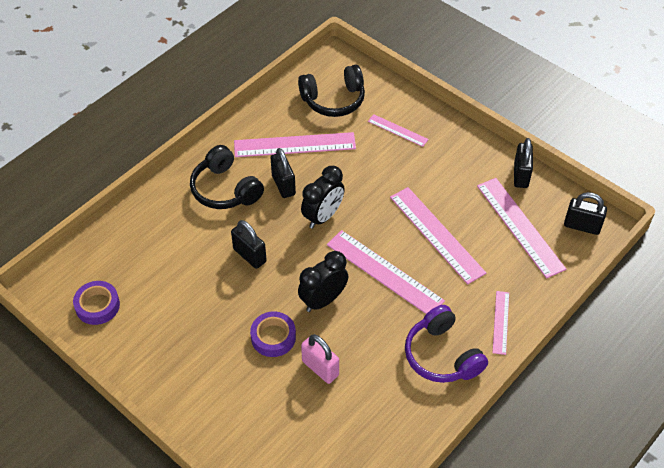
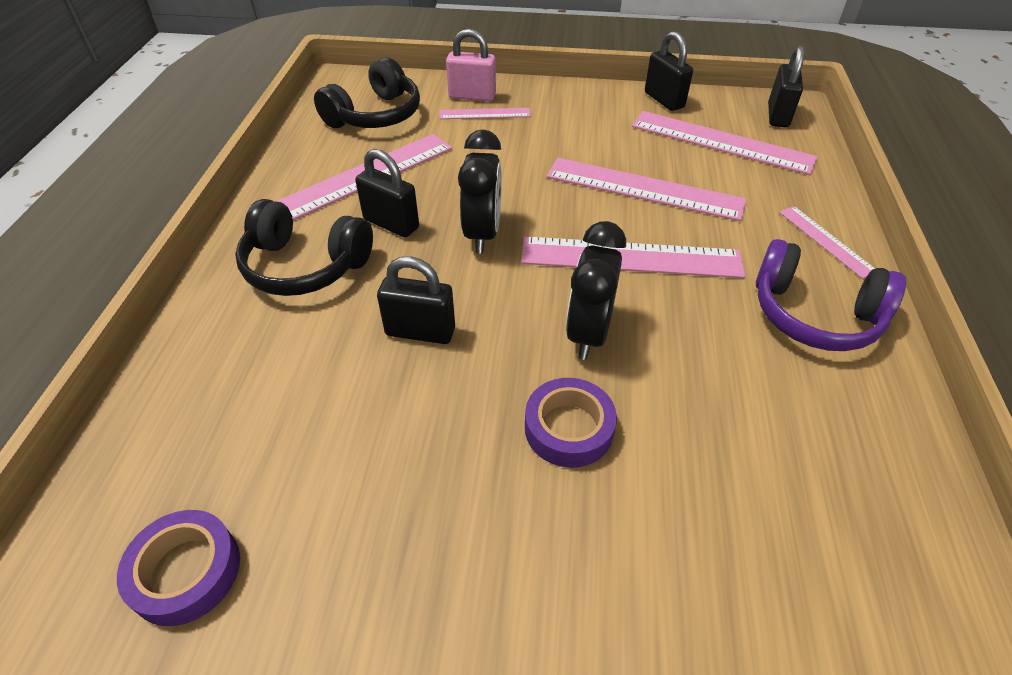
camera: 35 degrees left, 5 degrees down
pink padlock [301,334,339,384] -> pink padlock moved to [446,29,496,102]
black padlock [564,192,607,235] -> black padlock turned 60 degrees counterclockwise [768,45,804,127]

